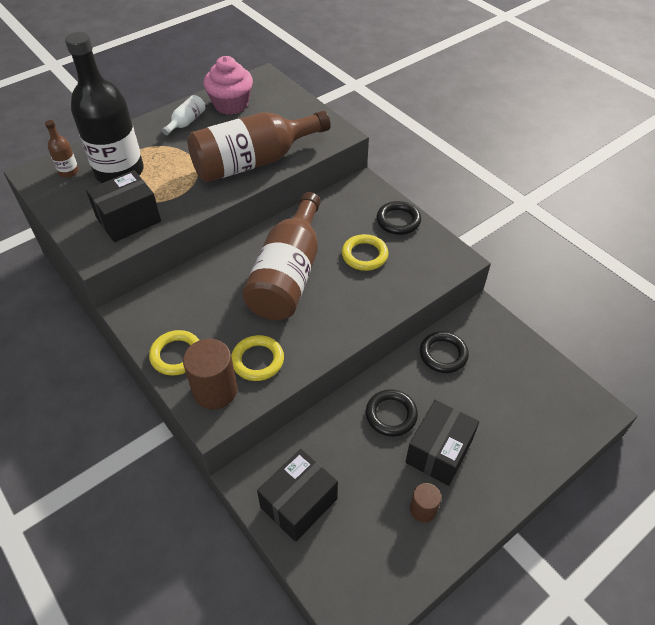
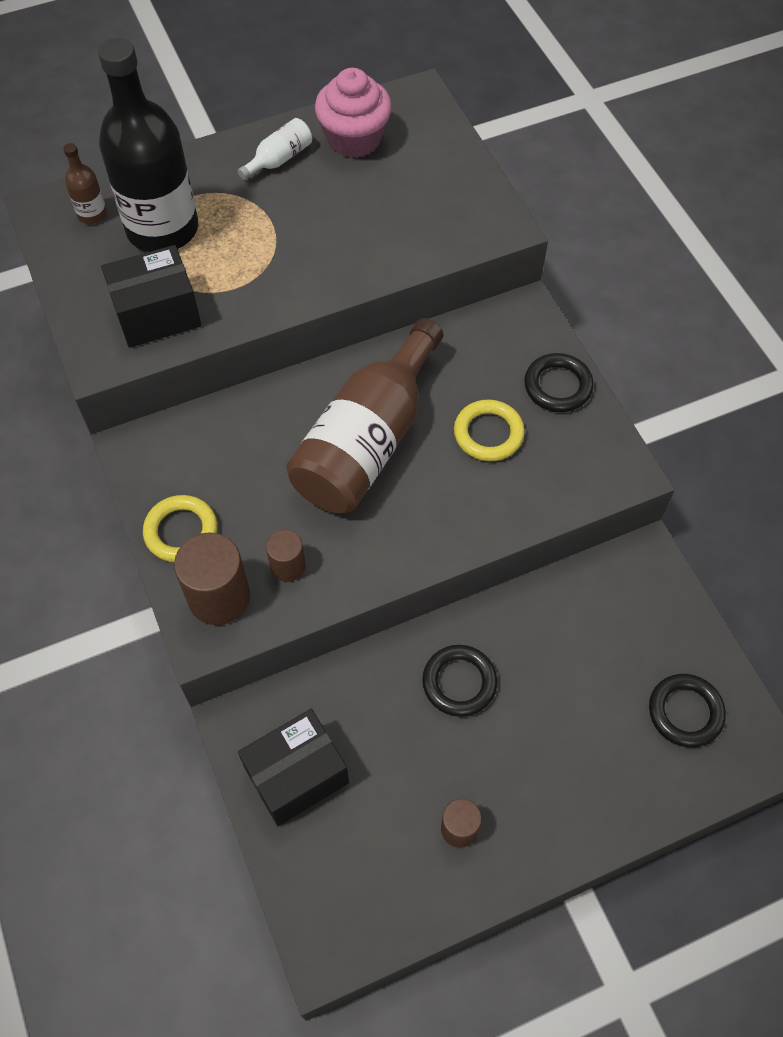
camera: 15 degrees right, 10 degrees up
brown bottle [187,111,331,182] -> none
yellow ring [231,335,284,381] -> brown cylinder [266,530,306,582]
black box [405,400,479,486] -> none
black ring [420,331,469,373] -> black ring moved to [649,674,726,747]

